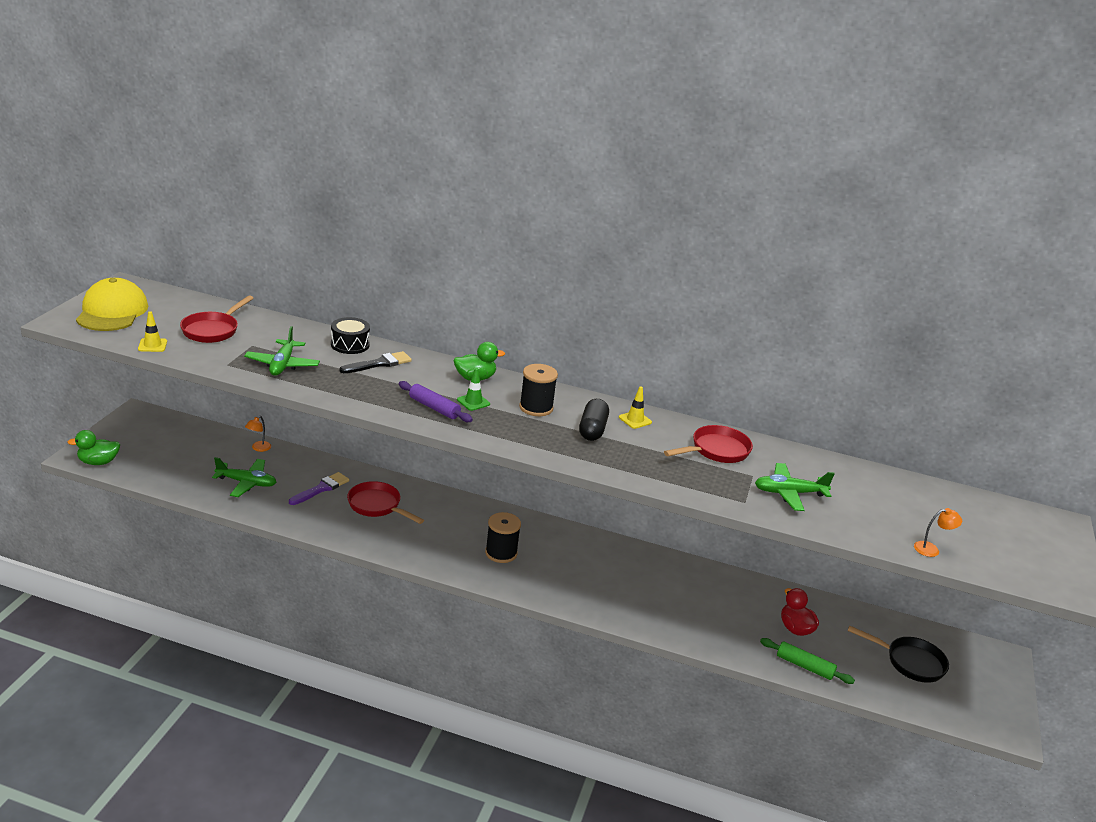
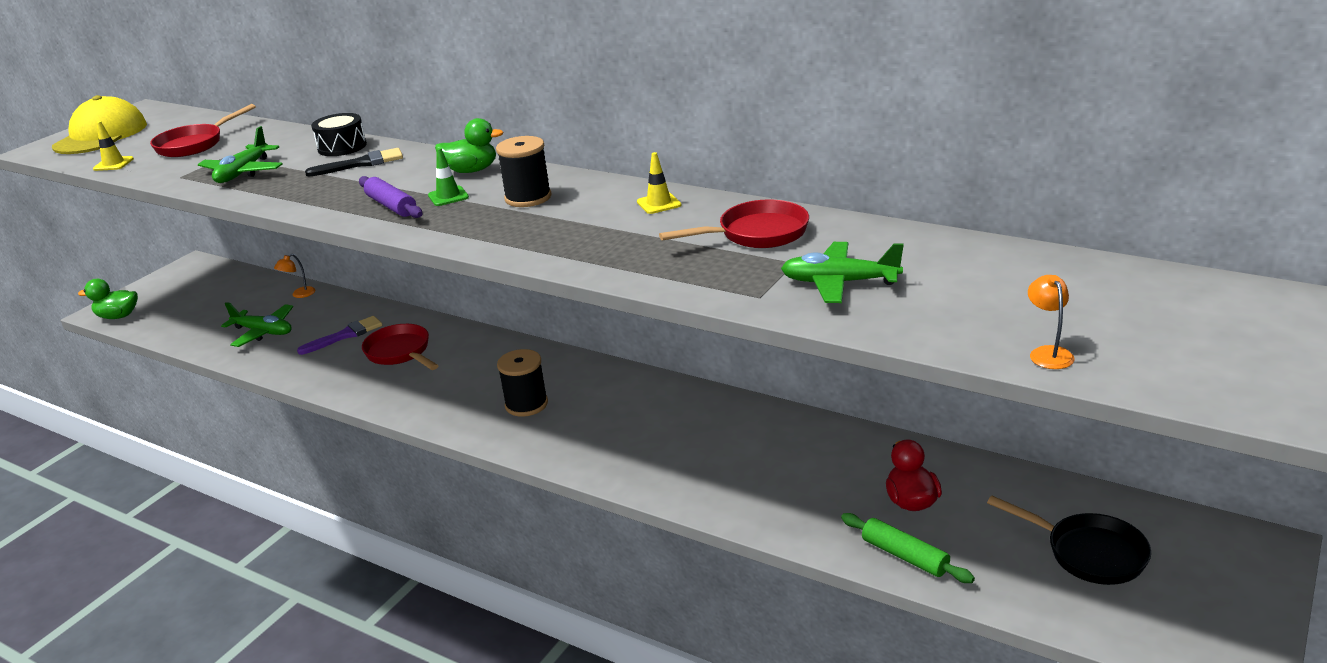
camera: 20 degrees right, 0 degrees up
black capsule [579,399,609,441] -> none
orange lamp [914,508,962,557] -> orange lamp turned 105 degrees counterclockwise [1028,275,1075,369]

